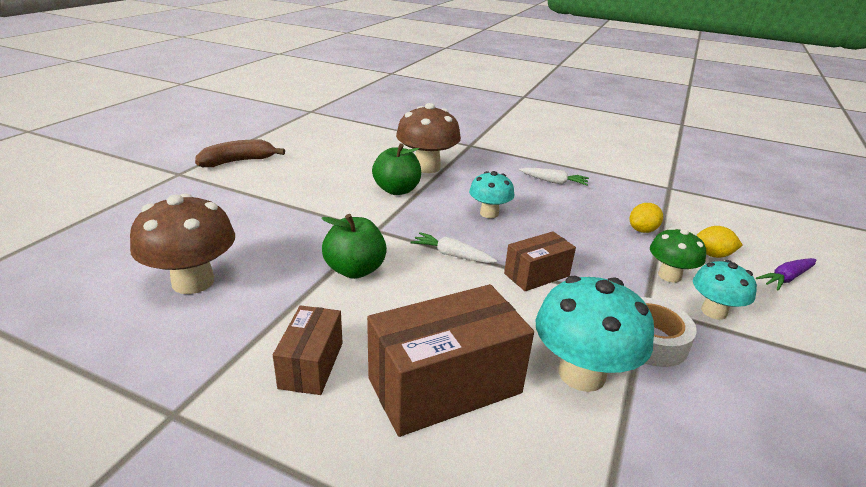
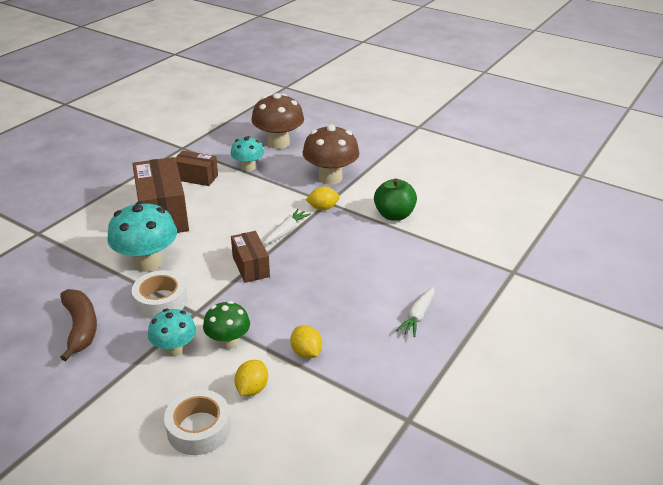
camera: 100 degrees right, 5 degrees up
brown banana [195,139,285,167] -> brown banana moved to [60,289,97,361]
green apple [321,214,387,279] -> none
brown mushroom [396,103,461,173] -> brown mushroom moved to [302,124,359,184]
turquoise mushroom [469,171,514,218] -> turquoise mushroom moved to [231,136,264,172]
purple carrot [756,258,816,290] -> white tape [164,389,231,455]
none -> yellow lemon [306,186,340,210]

